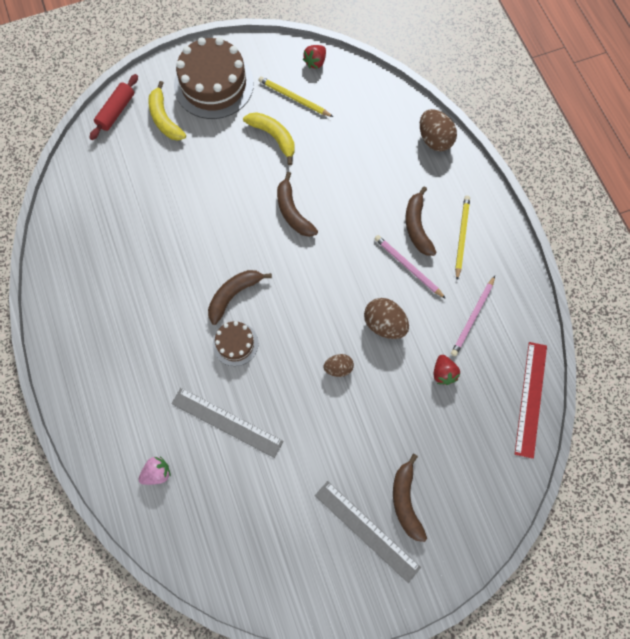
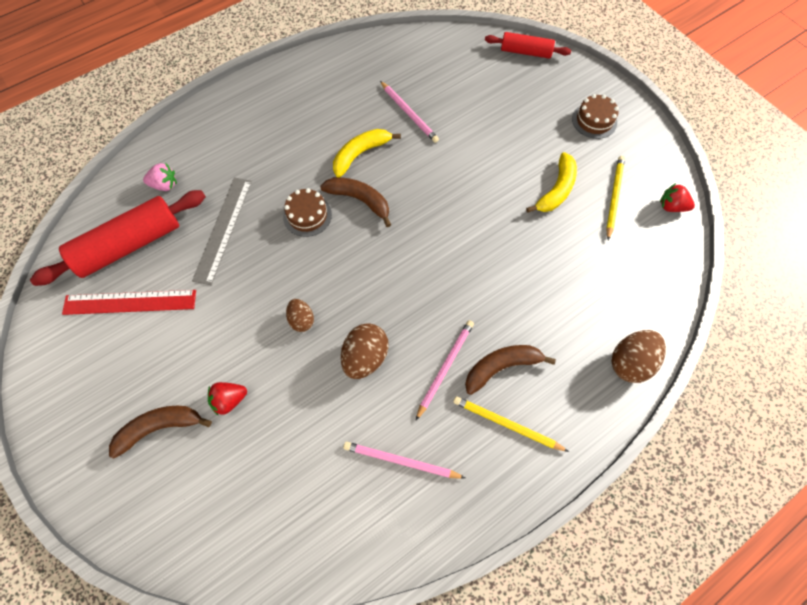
camera: 75 degrees right, 5 degrees down
pink strawberry [138,457,171,485] -> pink strawberry turned 45 degrees counterclockwise [143,163,177,191]
yellow banana [148,81,186,140] -> yellow banana moved to [333,129,401,177]
brown cake [174,37,254,119] -> brown cake [572,94,619,139], size x0.51
brown banana [277,172,318,237] -> none
grey ruler [315,481,421,583] -> none
red strawberry [434,355,460,385] -> red strawberry moved to [208,382,247,416]
yellow pencil [455,196,470,280] -> yellow pencil turned 150 degrees counterclockwise [453,396,569,452]
red ruler [515,342,547,459] -> red ruler moved to [62,290,196,315]
none -> red rolling pin [30,190,206,286]
none -> pink pencil [380,81,439,143]

